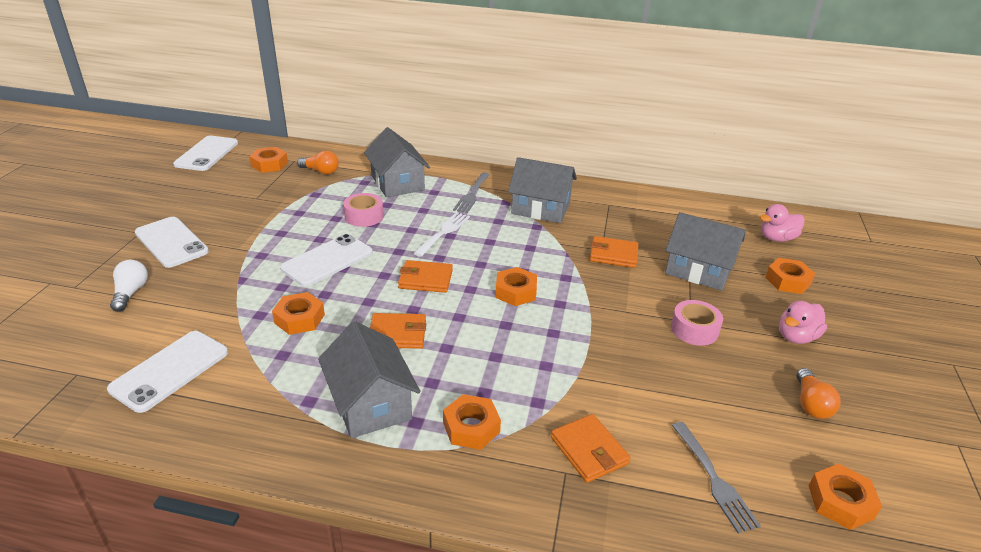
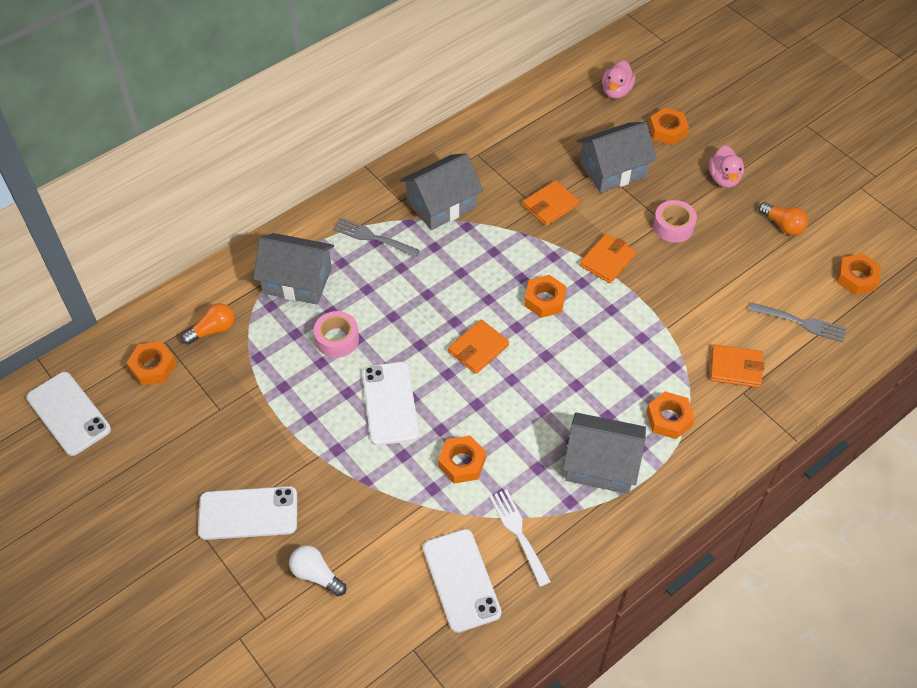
camera: 50 degrees left, 20 degrees up
orange wallet [370,313,426,349] -> orange wallet moved to [580,234,636,283]
white fork [414,212,470,257] -> white fork moved to [489,489,551,587]
grey fork [453,172,490,213] -> grey fork turned 150 degrees clockwise [333,218,420,257]

